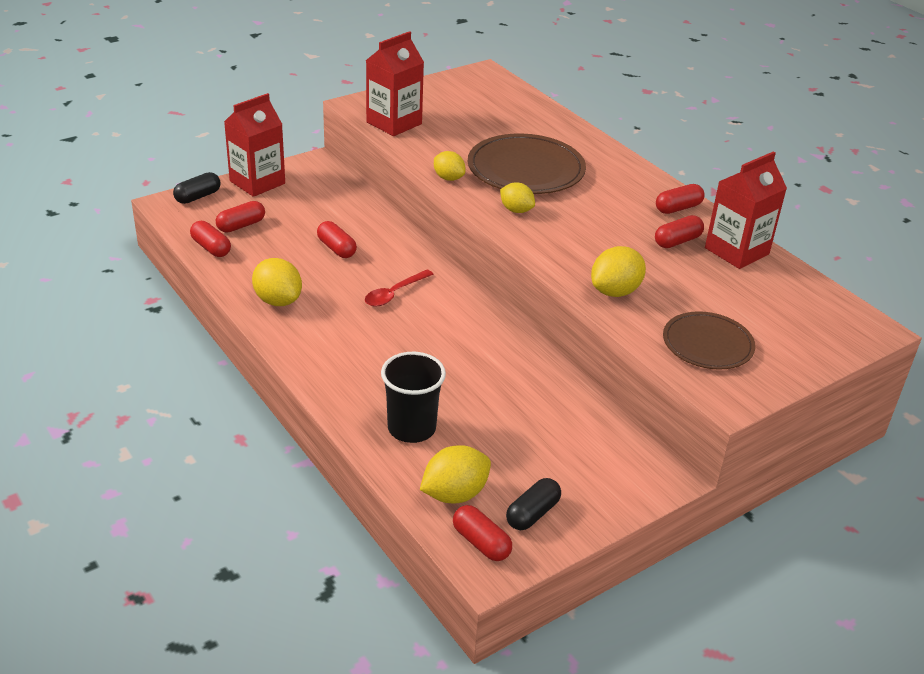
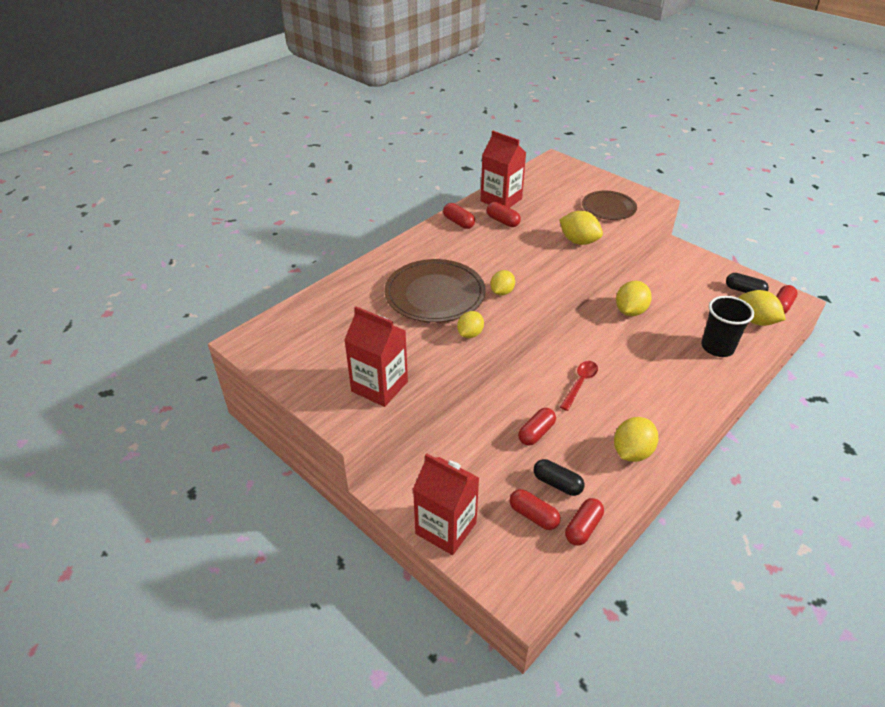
camera: 100 degrees left, 5 degrees up
black capsule [173,172,221,204] -> black capsule moved to [534,459,584,496]
red spoon [365,270,433,307] -> red spoon turned 90 degrees counterclockwise [560,361,598,411]
none -> yellow lemon [616,281,652,316]

